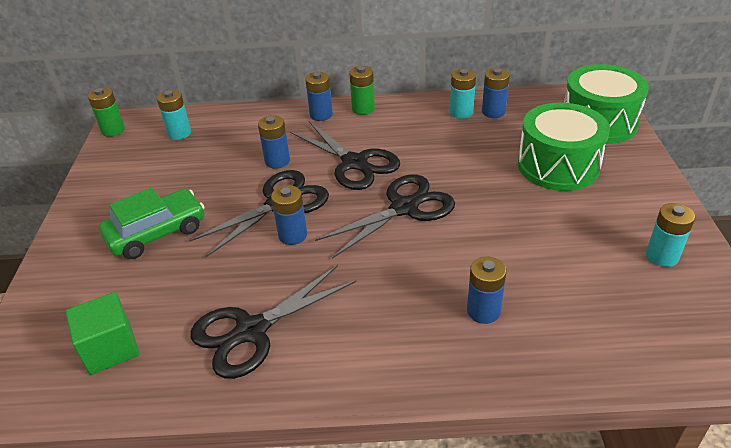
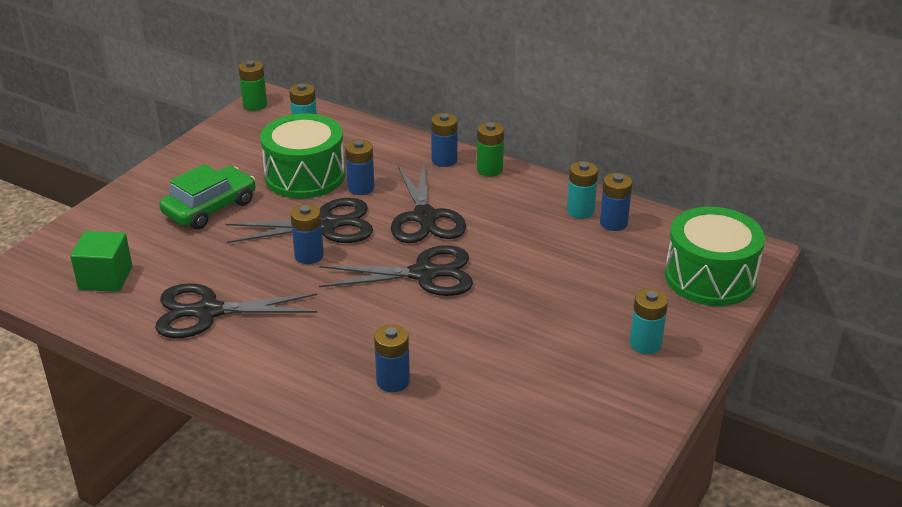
camera: 30 degrees right, 5 degrees down
green car [99,188,205,259] -> green car turned 45 degrees counterclockwise [159,164,255,229]
green drum [518,102,610,191] -> green drum moved to [260,113,345,198]
turquoise battery [646,203,695,267] -> turquoise battery moved to [630,289,668,354]

